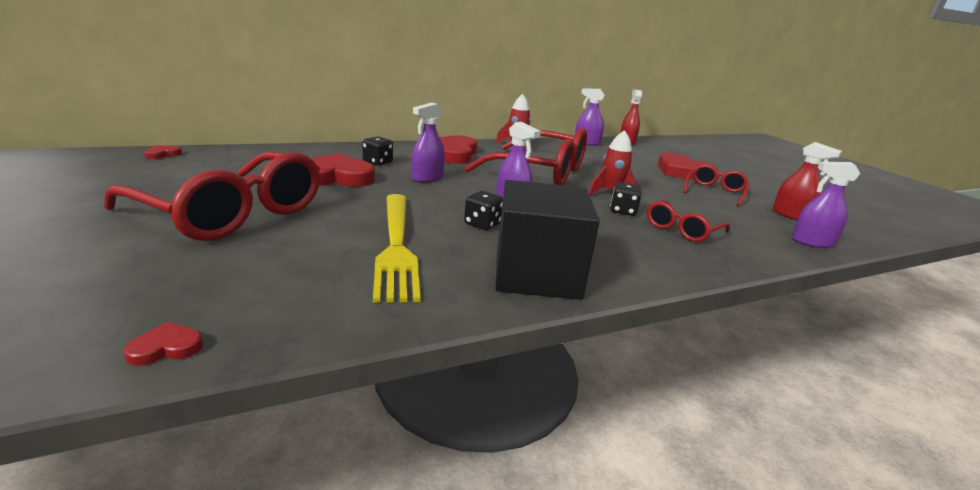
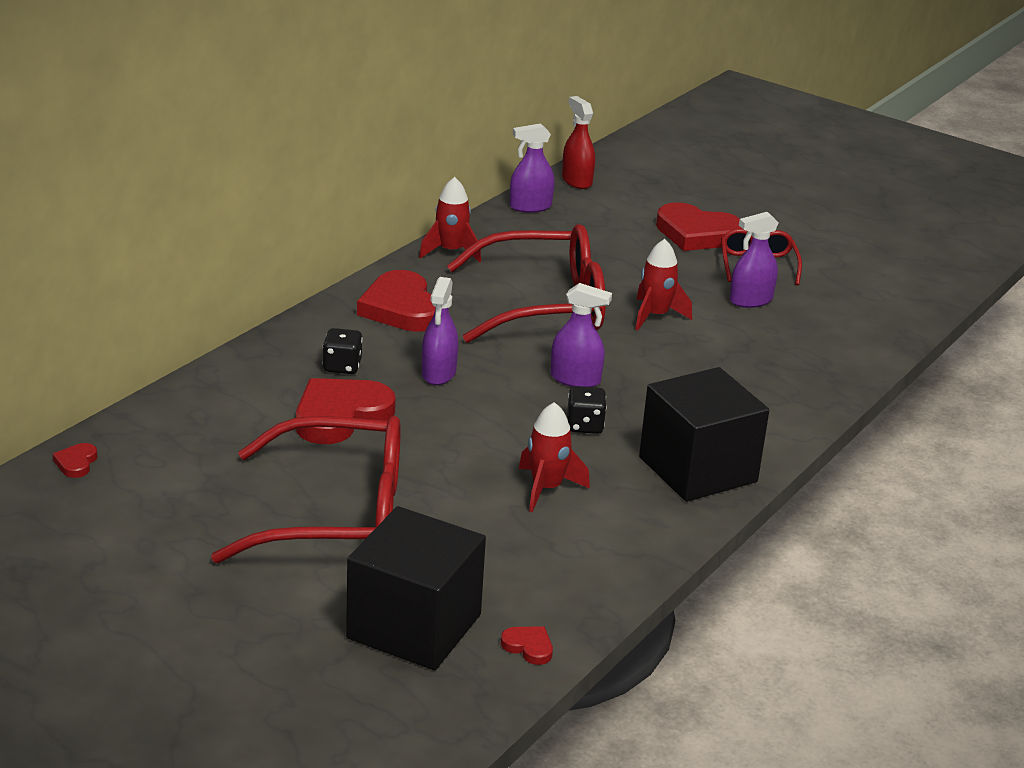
camera: 30 degrees left, 5 degrees up
red heart [124,322,203,366] -> red heart turned 90 degrees clockwise [501,626,553,665]
yellow fork [373,194,421,303] -> red rocket [519,402,590,512]
black dice [610,182,642,216] -> none
red glasses [647,200,730,242] -> none
red spray bottle [773,142,842,220] -> none
purple spray bottle [792,162,860,248] -> purple spray bottle moved to [730,212,779,308]
none -> black cube [346,506,486,670]

